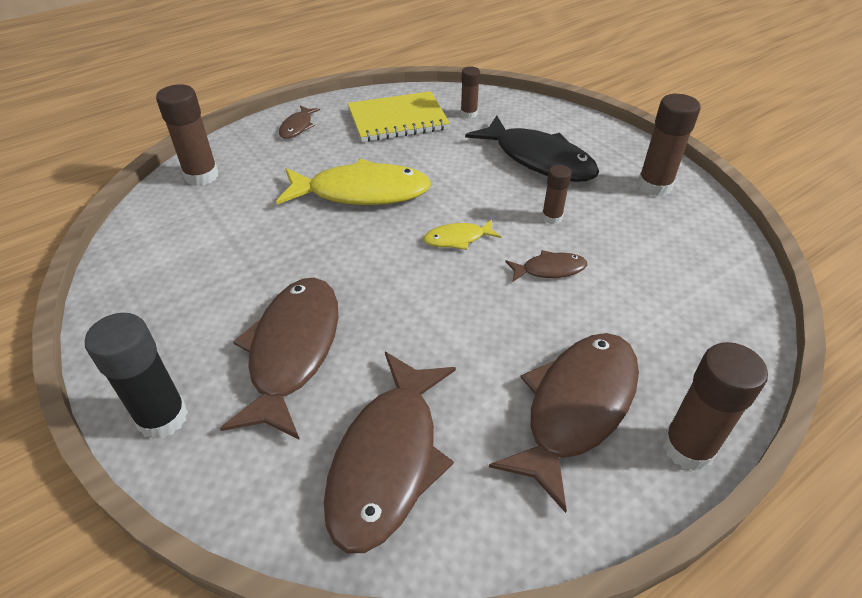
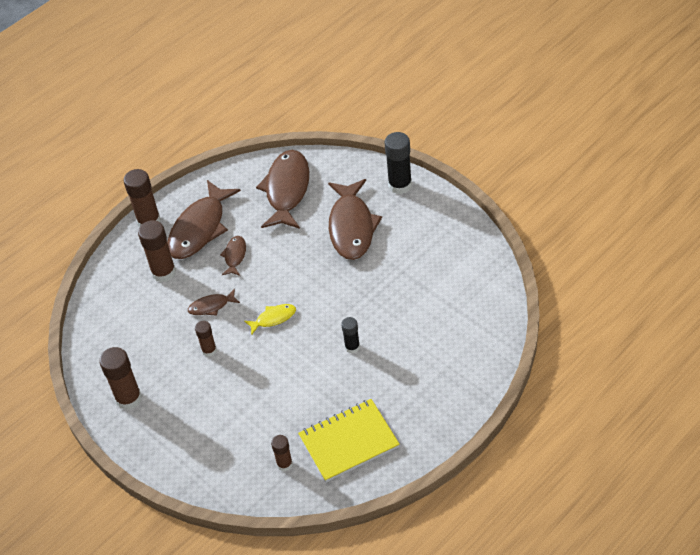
camera: 175 degrees right, 5 degrees up
brown glue stick [156,84,218,186] -> brown glue stick moved to [138,220,176,282]
yellow fish [276,159,431,205] -> black glue stick [341,317,360,354]
brown fish [279,105,320,139] -> brown fish moved to [220,236,246,276]
black fish [465,115,599,182] -> none

